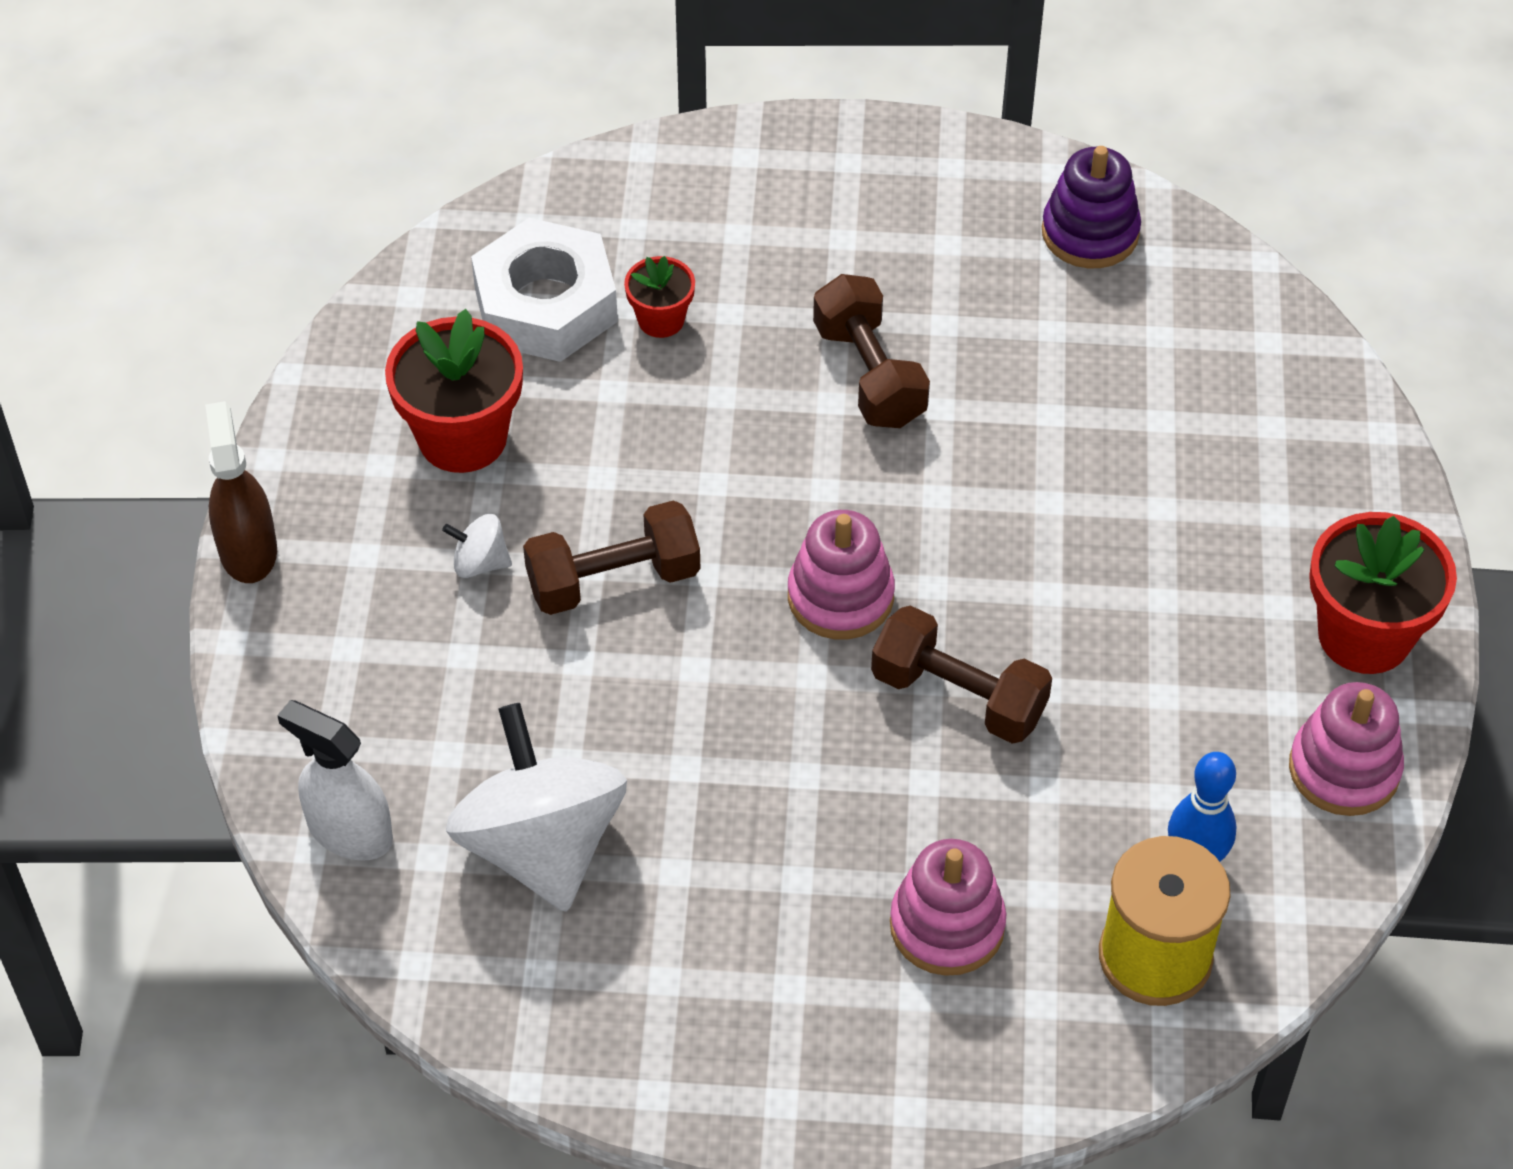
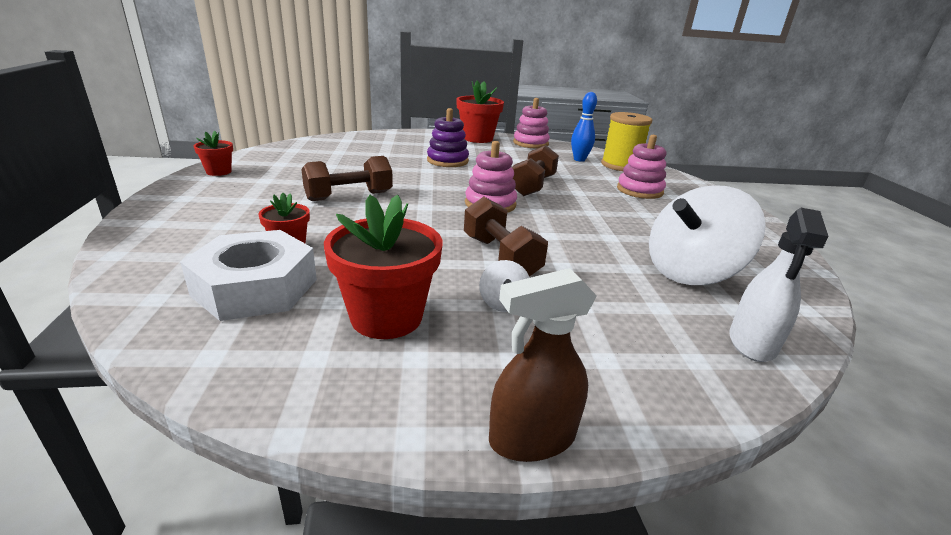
camera: 100 degrees left, 25 degrees down
purple stacking toy [1042,146,1141,268] -> purple stacking toy moved to [427,108,469,167]
none -> red flower pot [194,131,233,176]

